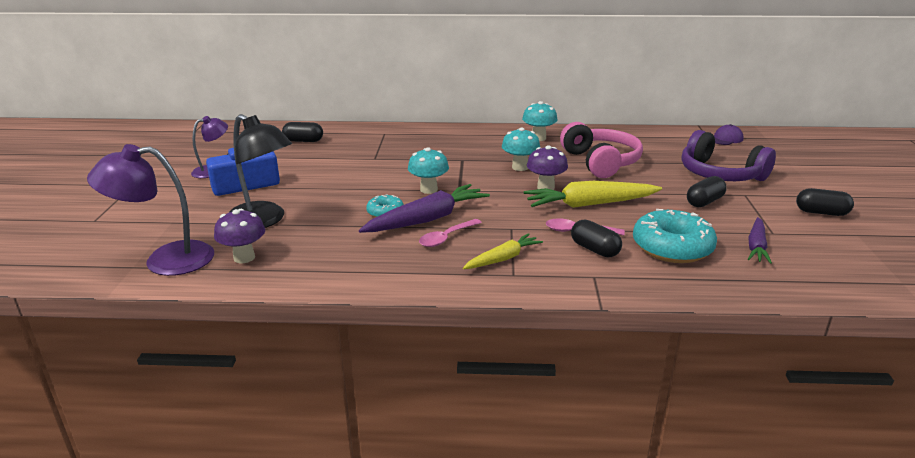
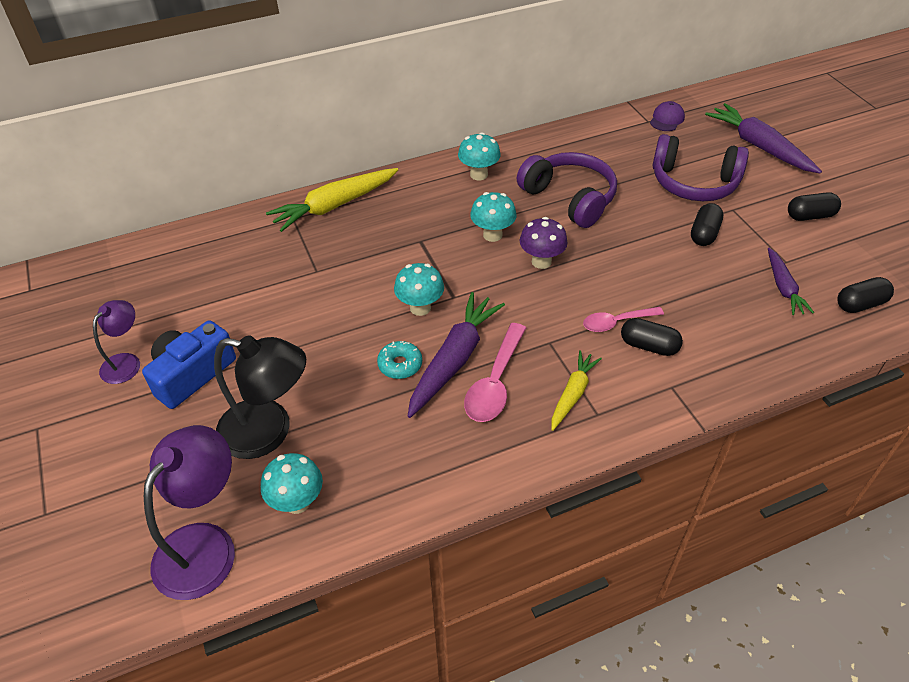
camera: 25 degrees left, 20 degrees up
purple lamp [87,144,214,276] -> purple lamp turned 150 degrees clockwise [144,425,235,600]
purple mushroom [214,209,265,263] -> turquoise mushroom [261,453,323,514]
black capsule [282,122,323,142] -> black capsule moved to [837,277,894,313]
pink spoon [419,219,482,247] -> pink spoon [464,323,526,422], size x1.51
yellow carrot [524,181,662,208] -> yellow carrot moved to [266,168,398,232]
pink headphones [560,122,643,178] -> purple headphones [517,152,617,228]
turquoise donut [633,209,717,263] -> none
none -> purple carrot [705,103,822,174]

